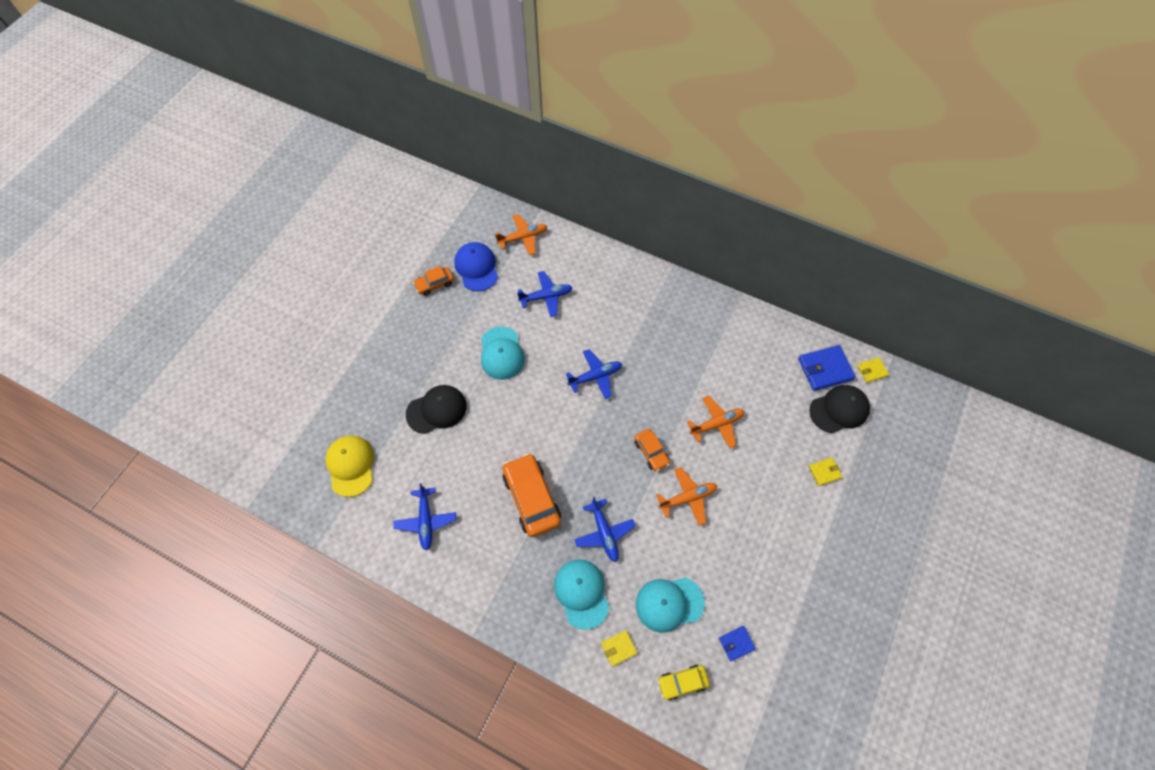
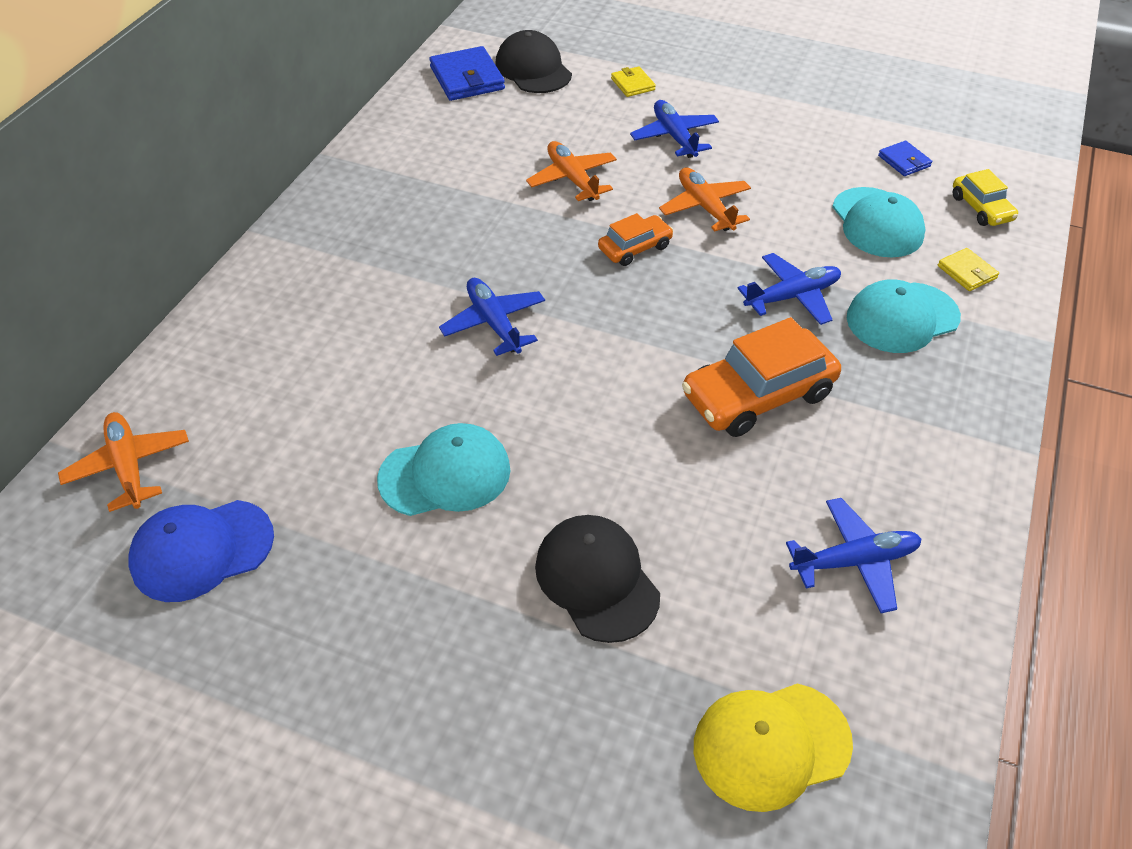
camera: 95 degrees left, 15 degrees down
orange car [413,266,454,296] -> none
blue plane [517,271,573,317] -> blue plane moved to [630,100,719,158]
yellow wallet [857,357,889,383] -> none

